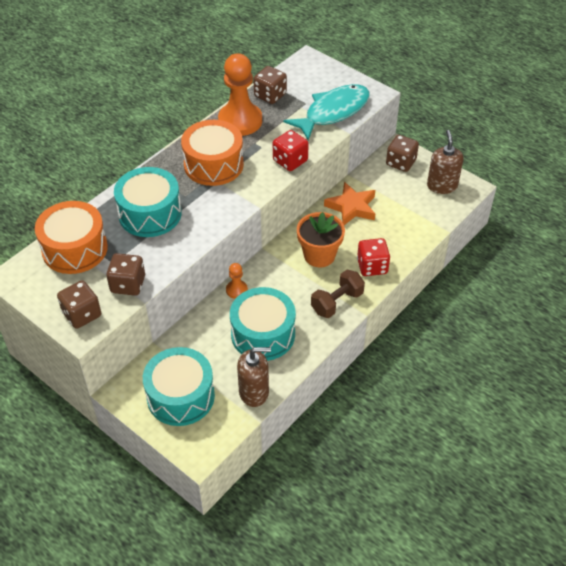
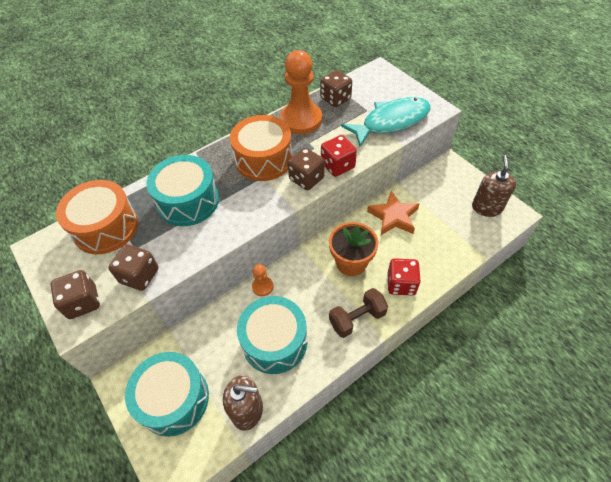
camera: 15 degrees right, 5 degrees up
brown dice [386,135,419,172] -> brown dice moved to [288,148,325,190]

